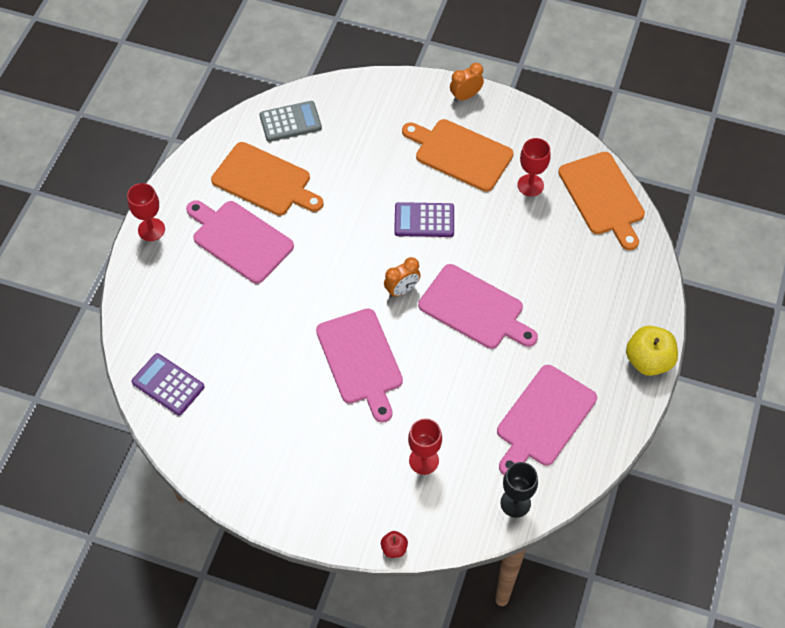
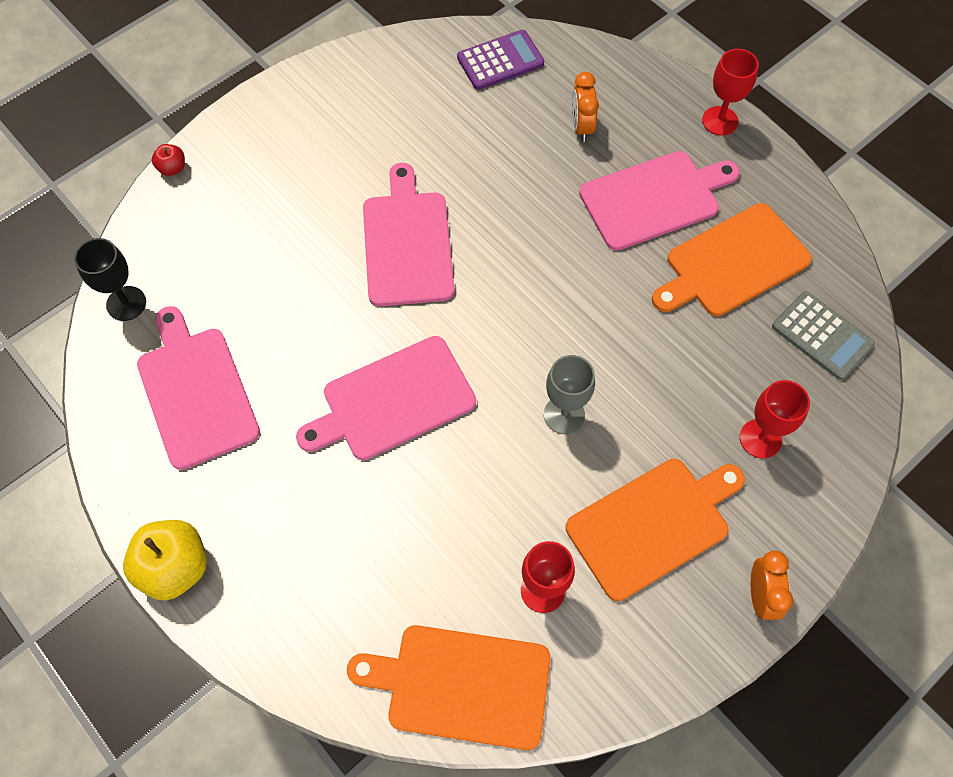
camera: 120 degrees right, 5 degrees up
grey calculator [259,101,322,142] -> grey calculator turned 60 degrees counterclockwise [772,291,875,380]
pink cutting board [316,308,403,423] -> pink cutting board turned 75 degrees clockwise [363,163,455,306]
orange clock [384,257,421,298] -> orange clock moved to [572,72,599,142]
purple calculator [394,202,454,237] -> grey goblet [544,355,595,434]
red goblet [408,418,442,475] -> red goblet moved to [740,380,810,459]

